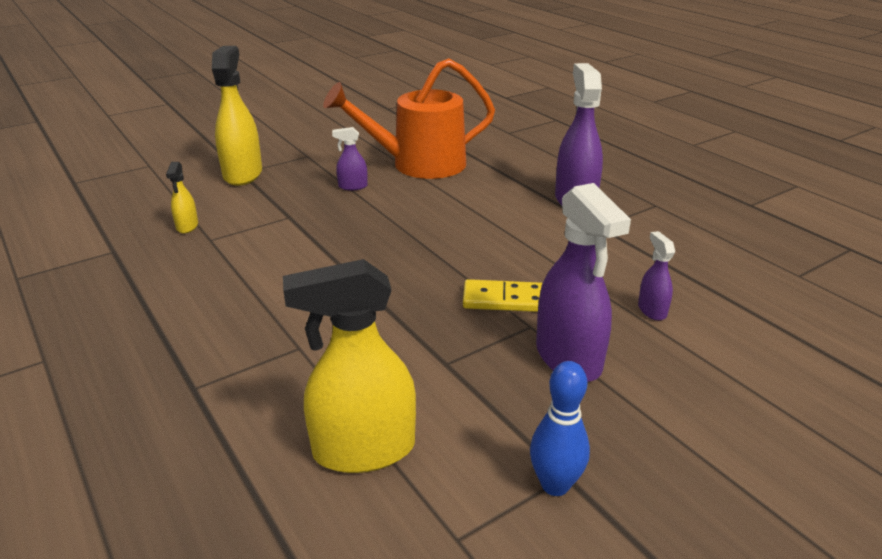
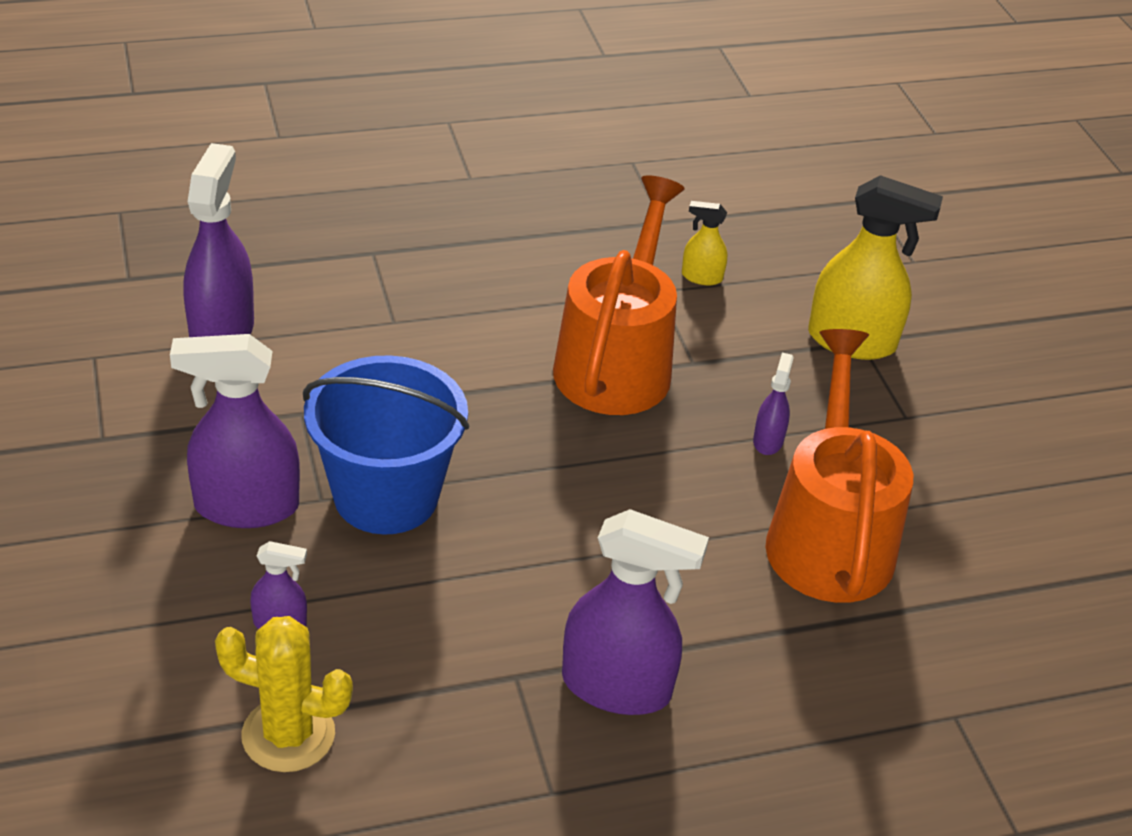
camera: 105 degrees right, 10 degrees up
yellow spray bottle [283,259,416,473] -> purple spray bottle [183,143,254,337]
yellow domino [463,279,543,312] -> blue bucket [303,355,470,535]
blue bowling pin [530,361,590,496] -> none
none -> yellow cactus [215,616,353,772]
none -> orange watering can [553,175,685,415]

